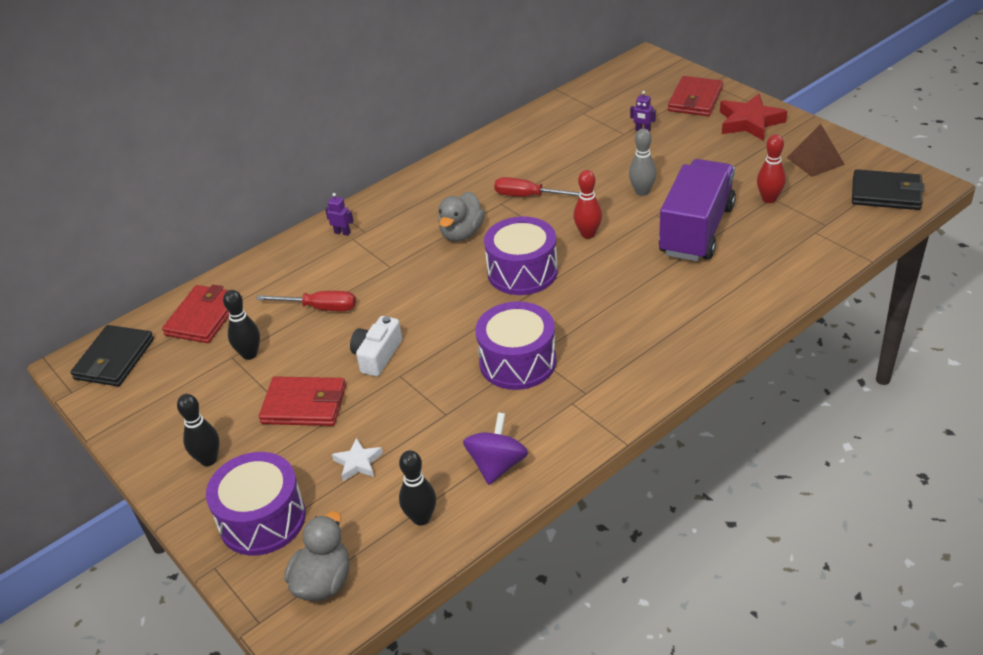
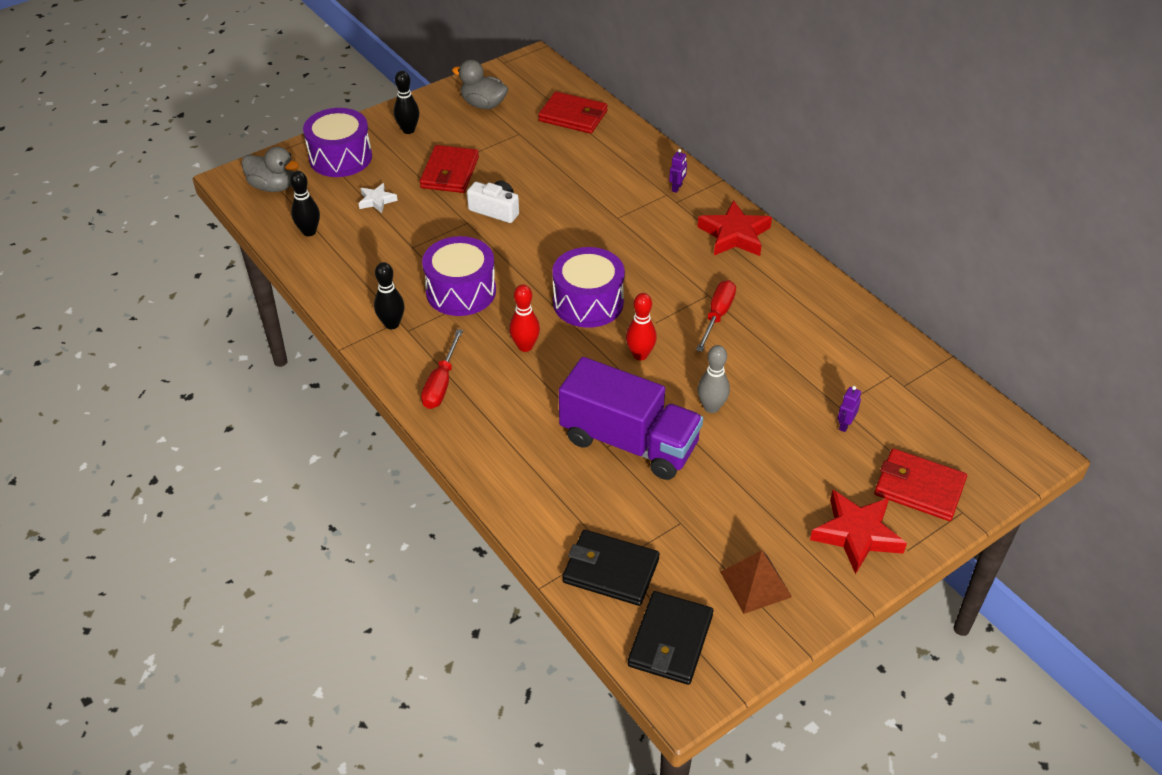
camera: 90 degrees right, 5 degrees up
black wallet [70,325,154,386] -> black wallet moved to [562,530,660,606]
black bowling pin [223,290,260,360] -> black bowling pin moved to [374,262,404,329]
red screwdriver [256,291,356,311] -> red screwdriver moved to [421,329,463,409]
grey duck [438,192,485,241] -> grey duck moved to [452,60,508,109]
purple spinning top [463,412,528,485] -> none
red bowling pin [757,134,786,203] -> red bowling pin moved to [509,284,540,352]
none -> red star [697,200,772,256]

